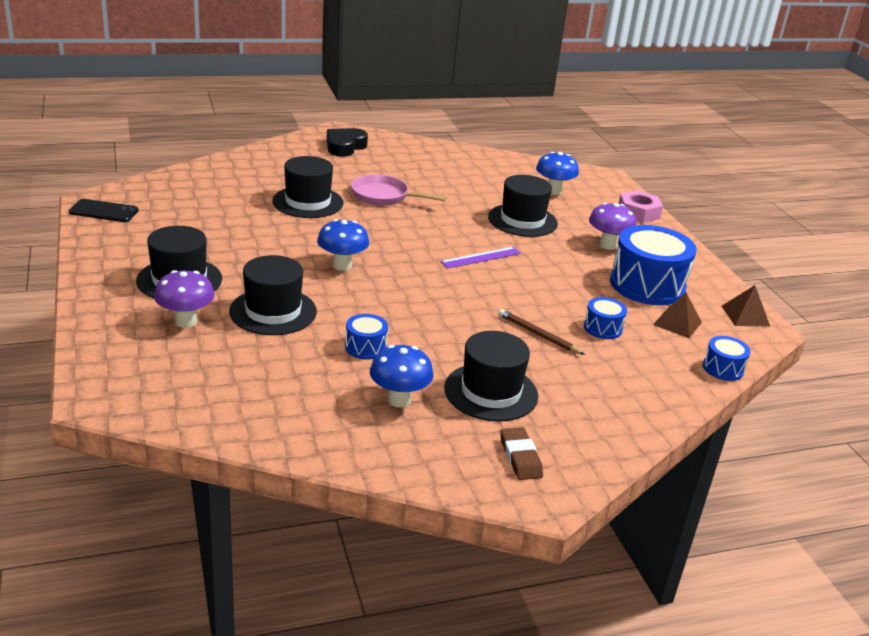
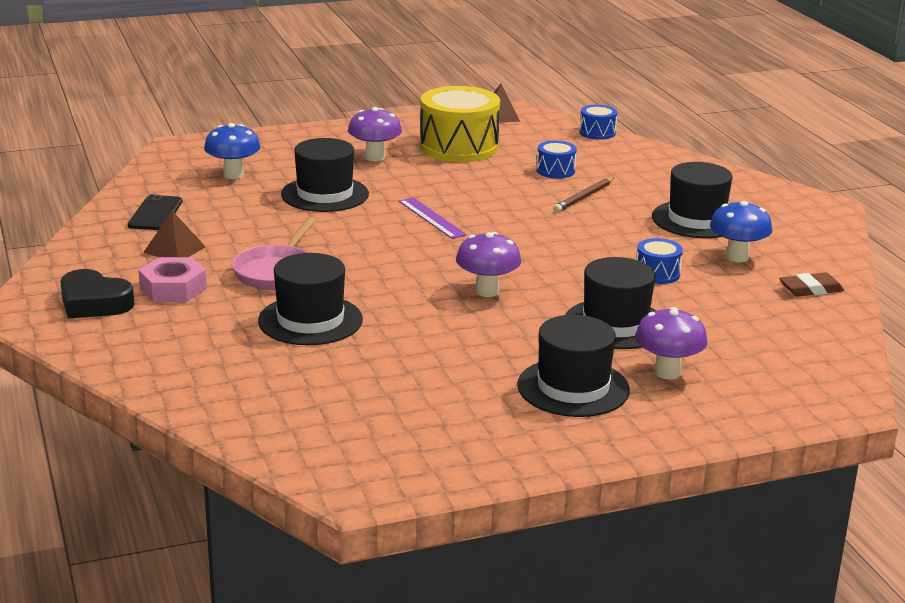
camera: 90 degrees left, 5 degrees down
black phone [69,199,139,222] -> black phone moved to [128,194,183,230]
blue mushroom [317,219,369,271] -> purple mushroom [456,232,521,297]
brown eraser [500,427,543,480] -> brown eraser moved to [779,272,844,297]
blue drum [610,225,697,305] -> yellow drum [420,86,500,162]
pink nut [619,190,663,223] -> pink nut moved to [138,257,207,302]
brown pyramid [653,292,702,338] -> brown pyramid moved to [143,211,206,257]

